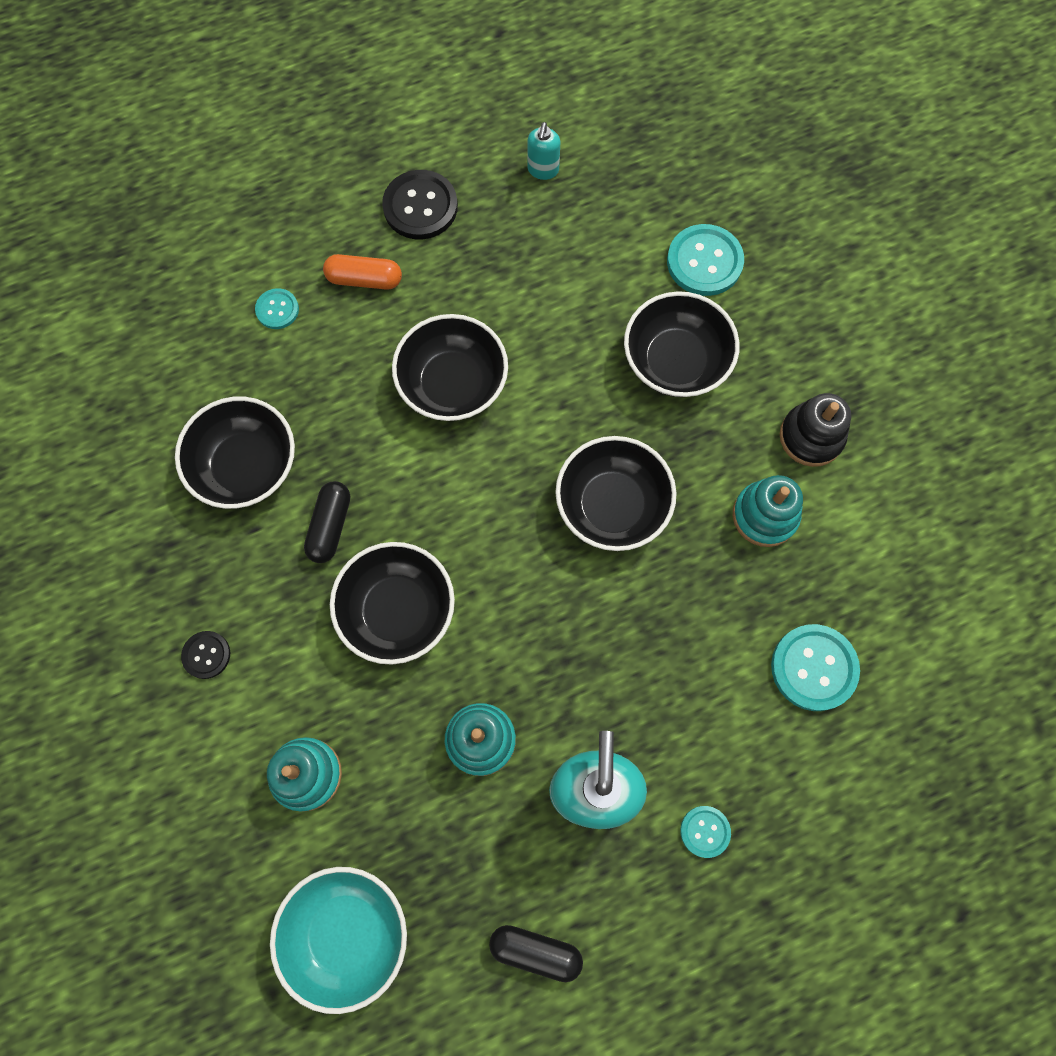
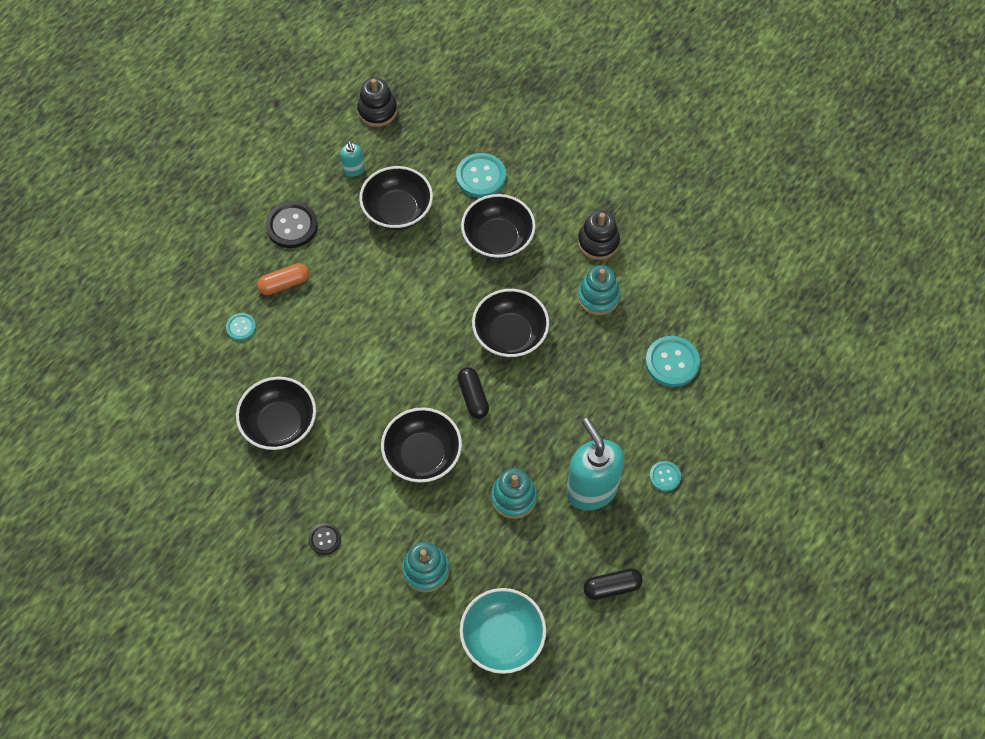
camera: 30 degrees left, 10 degrees down
black capsule [304,481,350,563] -> black capsule moved to [457,367,489,419]
black bowl [392,314,508,421] -> black bowl moved to [359,166,433,230]
none -> black stacking toy [357,78,397,127]

